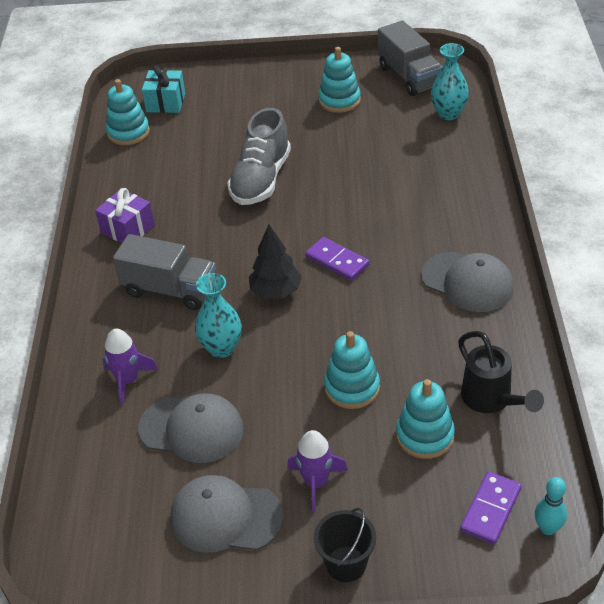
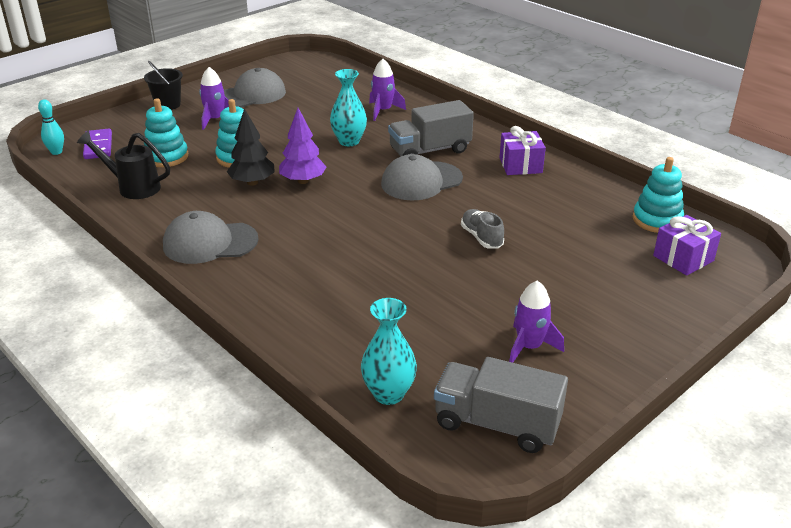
camera: 135 degrees right, 10 degrees down
grey cap [138,393,243,463] -> grey cap moved to [381,154,463,201]
turquoise gift [142,66,185,113] -> purple gift [653,215,721,276]
grey shoe [227,108,291,205] -> grey shoe [461,209,504,249], size x0.54
black tree [249,225,302,298] -> black tree moved to [226,108,275,186]
purple domino [305,237,369,281] -> none
turquoise stacking toy [318,47,361,113] -> purple rocket [509,281,564,363]
none -> purple tree [279,108,326,184]

